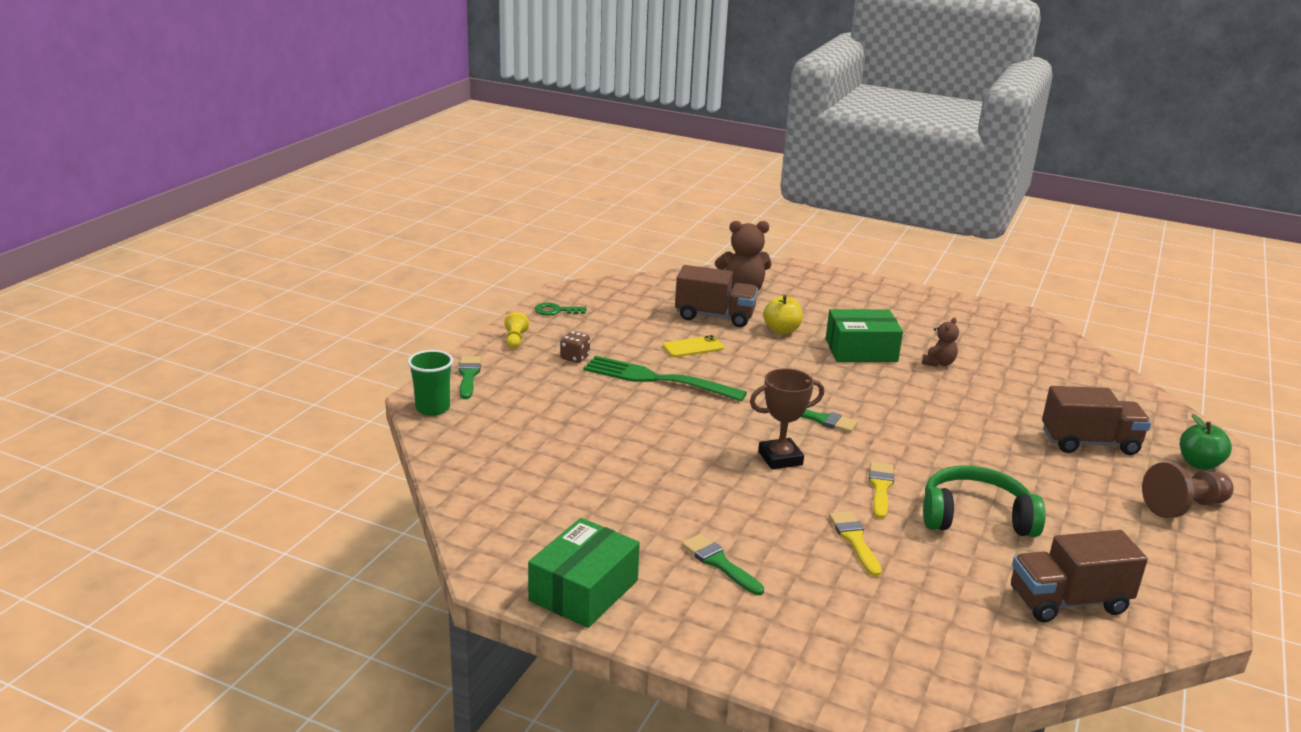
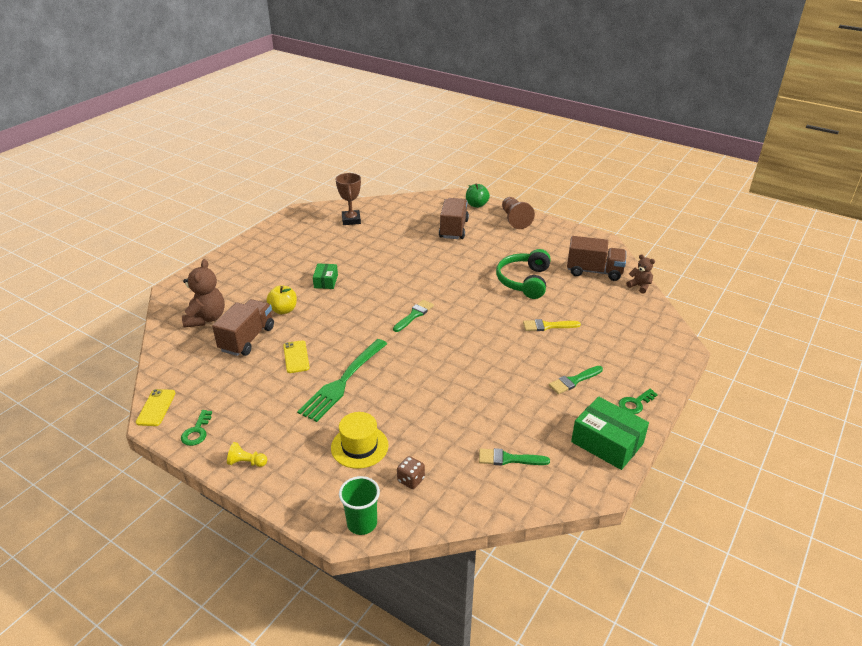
camera: 80 degrees left, 10 degrees up
green brush [459,356,481,399] -> green brush moved to [479,448,550,466]
brown dice [560,331,590,363] -> brown dice moved to [397,456,425,489]
brown trophy [750,368,824,469] -> brown trophy moved to [336,173,361,225]
green box [826,309,903,362] -> green box [313,264,338,289], size x0.57
yellow brush [869,462,894,519] -> none
brown teddy bear [922,317,959,367] -> brown teddy bear moved to [626,254,655,293]
brown truck [1011,530,1148,622] -> brown truck turned 75 degrees counterclockwise [567,236,626,281]
none -> yellow phone [136,389,175,426]
none -> yellow hat [331,412,388,469]
none -> green key [619,389,658,414]

